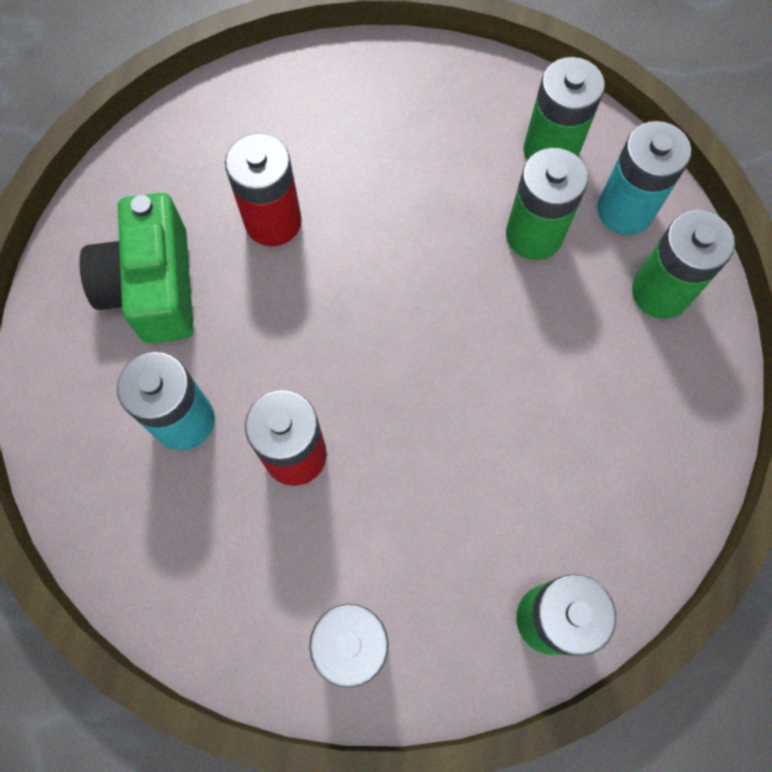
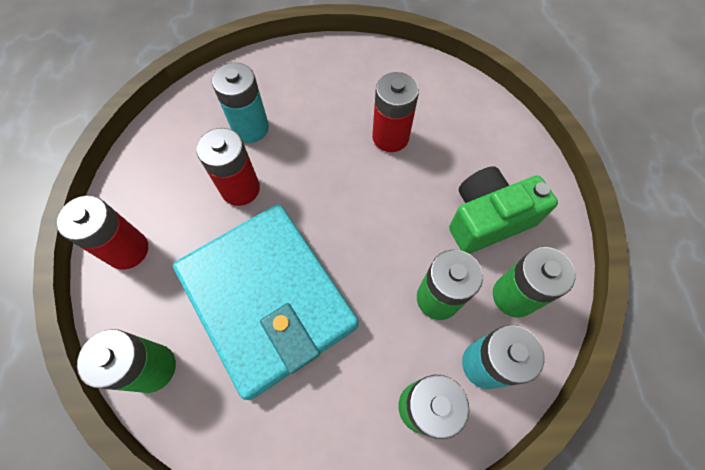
camera: 75 degrees right, 5 degrees down
green camera [79,193,193,343] -> green camera moved to [449,166,558,254]
none -> turquoise wallet [173,204,359,400]

